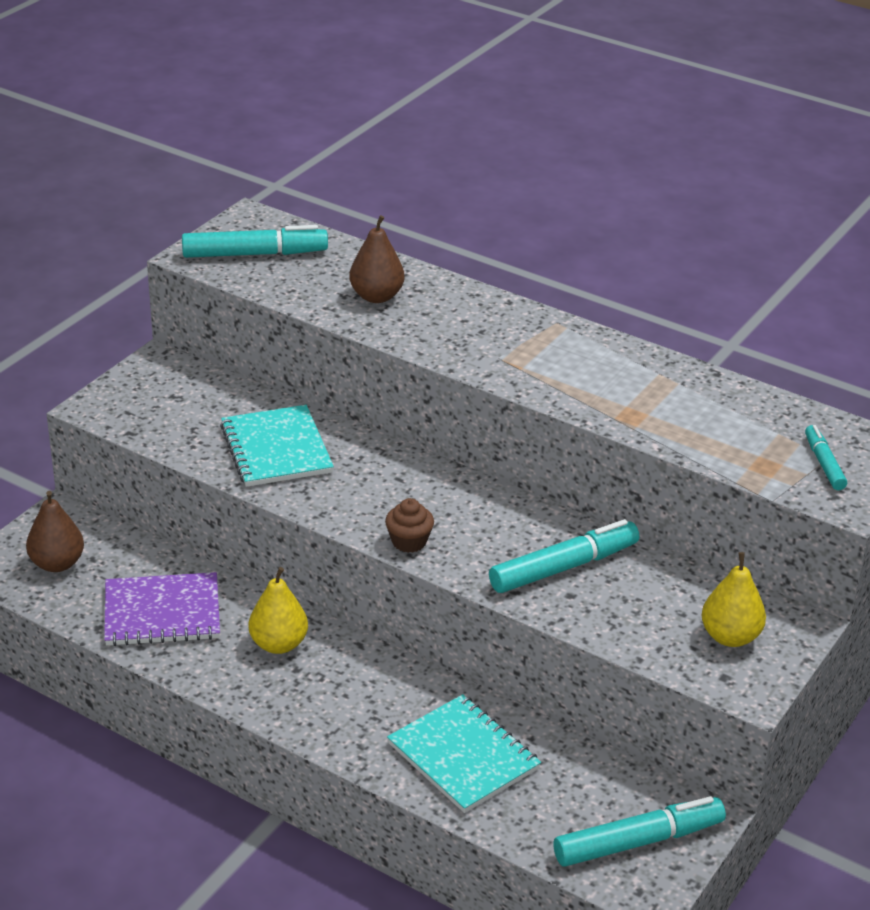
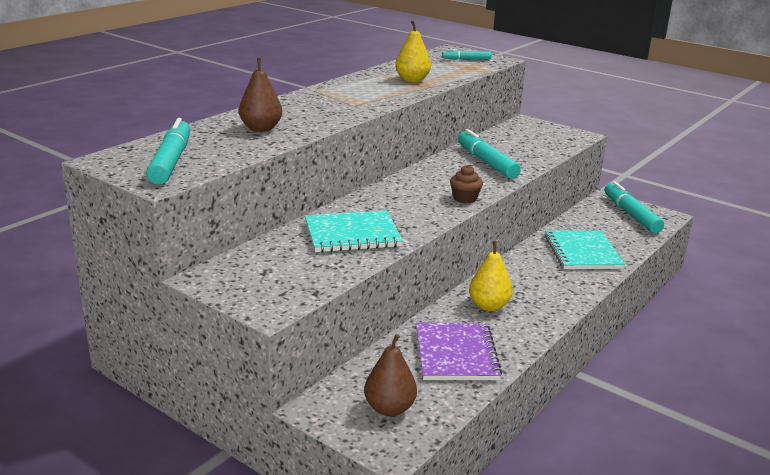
camera: 85 degrees left, 10 degrees down
turquoise notebook [387,694,541,813] -> turquoise notebook turned 60 degrees counterclockwise [545,230,625,269]
yellow pear [701,552,766,647] -> yellow pear moved to [395,21,431,83]

